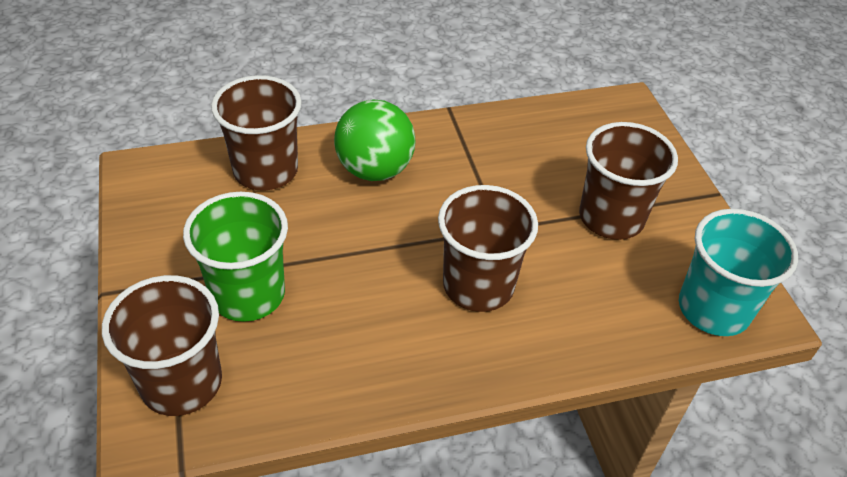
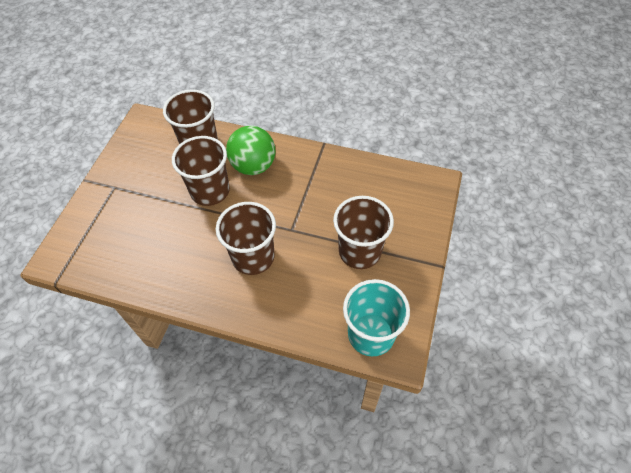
camera: 35 degrees right, 10 degrees up
brown cup [102,275,222,416] -> brown cup moved to [172,136,230,206]
green cup [183,192,288,322] -> none

